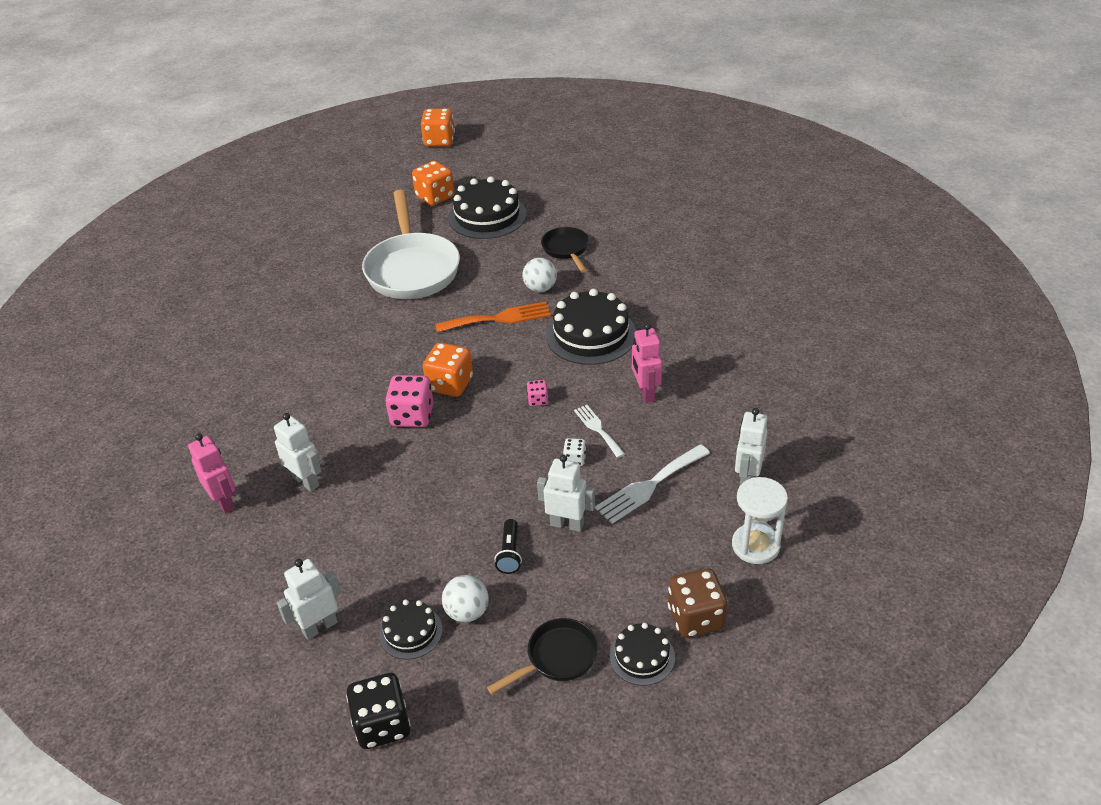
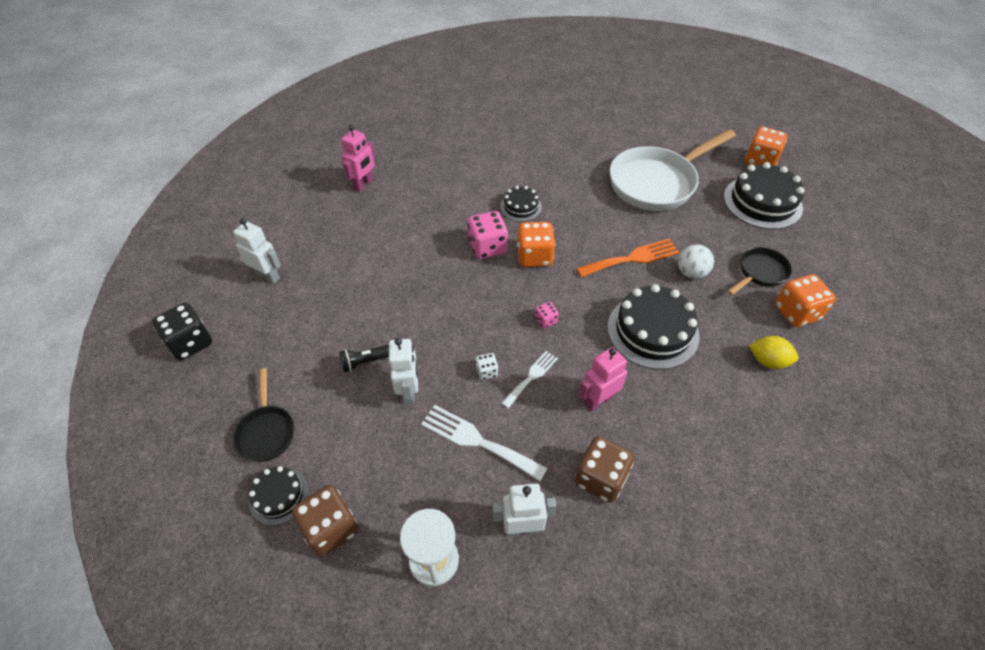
camera: 65 degrees right, 10 degrees up
white robot [274,413,322,492] -> none
black cake [379,599,443,660] -> black cake moved to [500,186,542,222]
orange dice [421,108,455,147] -> orange dice moved to [775,274,836,327]
orange fork [435,302,551,333] -> orange fork turned 75 degrees counterclockwise [576,239,680,277]
white ball [442,575,489,622] -> none
black pan [487,618,598,694] -> black pan turned 45 degrees clockwise [233,368,294,462]
none -> brown dice [575,436,634,503]
none -> yellow lemon [749,336,798,369]

